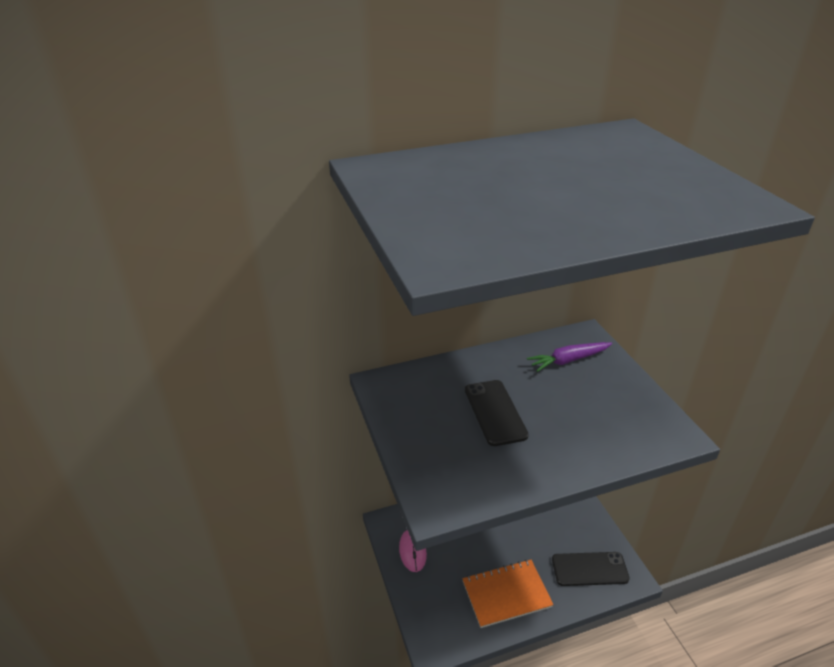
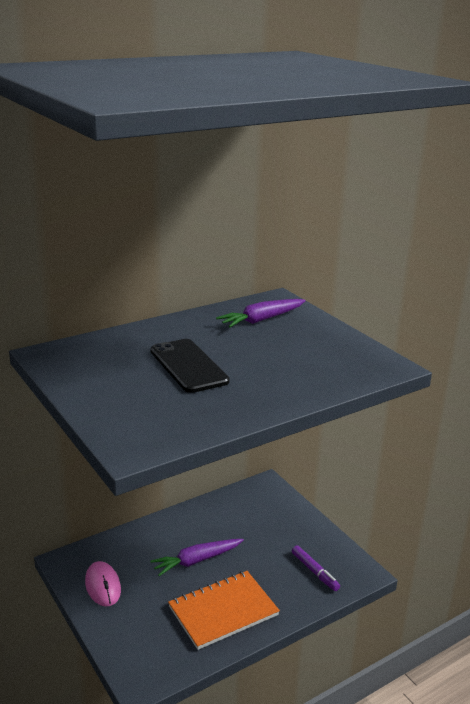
camera: 15 degrees left, 10 degrees down
black phone [552,552,630,586] -> purple marker [292,546,340,591]
none -> purple carrot [150,539,244,576]

